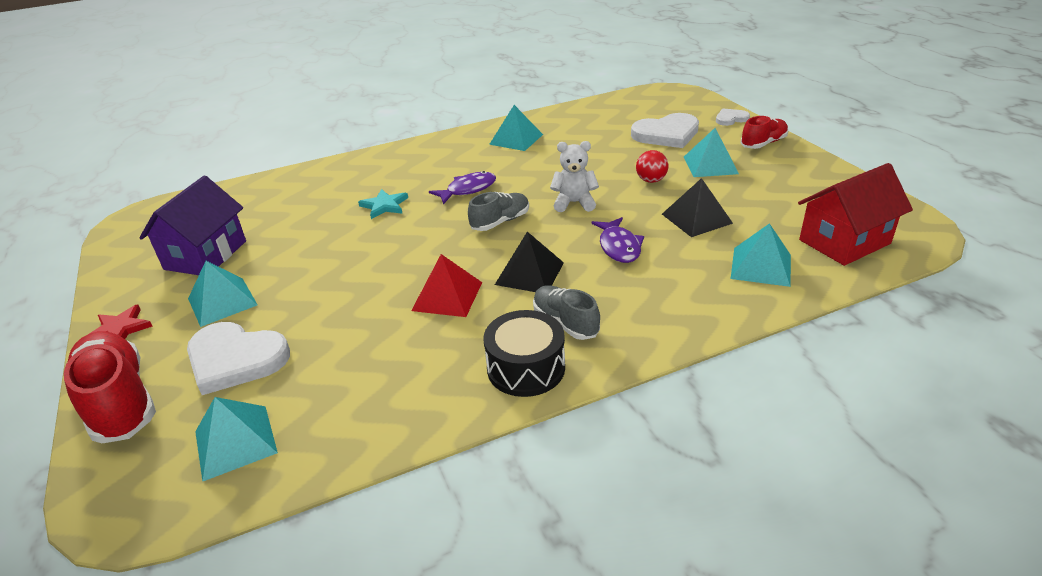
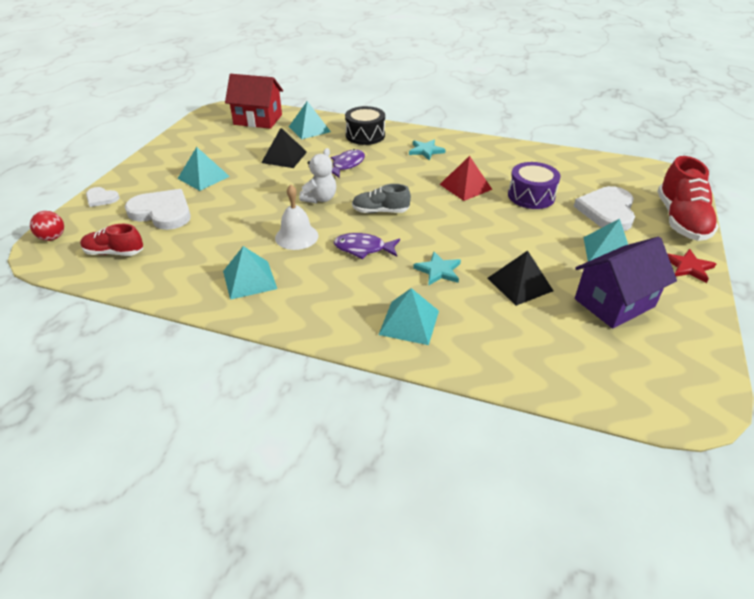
camera: 140 degrees left, 5 degrees up
white heart [187,322,290,395] -> white heart turned 135 degrees counterclockwise [574,186,635,231]
turquoise pyramid [195,397,278,482] -> turquoise pyramid moved to [379,288,439,345]
black drum [484,310,565,397] -> black drum moved to [345,106,385,145]
black pyramid [495,232,564,292] -> black pyramid moved to [488,251,553,306]
grey shoe [533,285,600,340] -> turquoise star [409,140,446,160]
white teddy bear [550,141,599,212] -> white teddy bear turned 105 degrees counterclockwise [299,148,336,204]
red ball [636,150,668,183] -> red ball moved to [30,211,64,241]
red shoe [740,116,788,149] -> red shoe moved to [80,224,143,256]
none -> white bell [275,185,318,250]
none -> purple drum [508,162,561,209]

